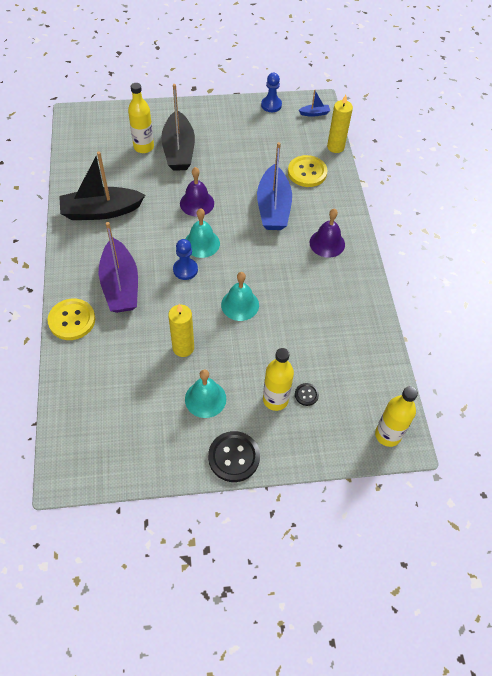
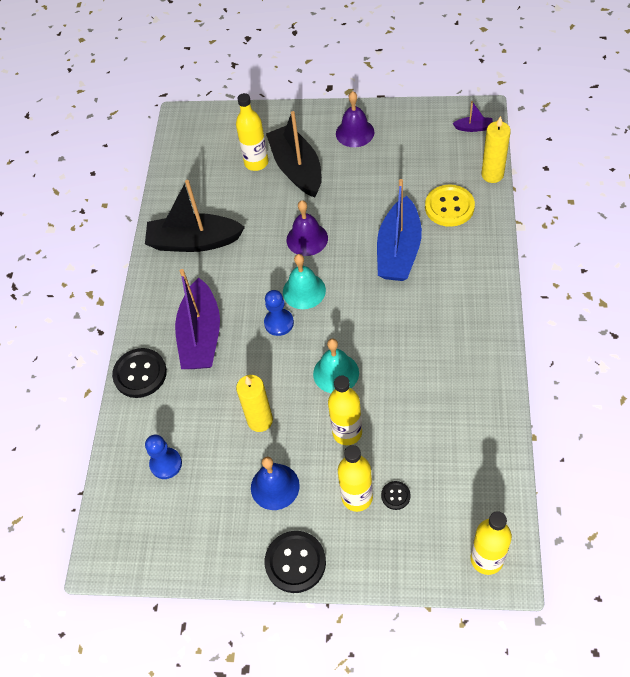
camera: 20 degrees right, 0 degrees up
yellow button [47,299,95,340] -> black button [112,348,167,398]
black boat [161,84,195,171] -> black boat turned 150 degrees clockwise [266,111,322,197]
turquoise bell [185,370,226,418] -> blue bell [251,457,300,510]
blue pawn [261,73,282,112] -> blue pawn moved to [145,435,182,479]
blue boat [299,90,330,117] -> purple boat [452,101,493,132]
purple bell [310,209,345,258] -> purple bell moved to [336,91,375,147]
none -> yellow bottle [328,375,362,445]

